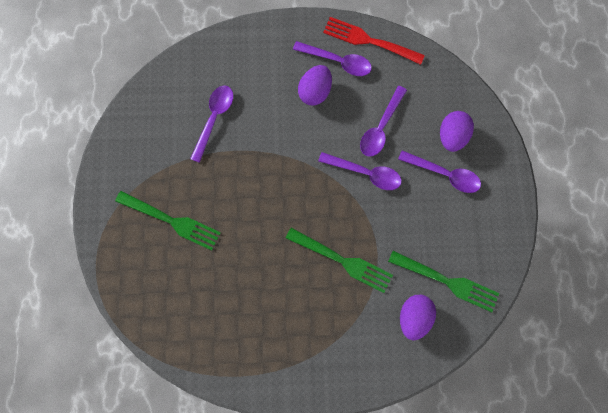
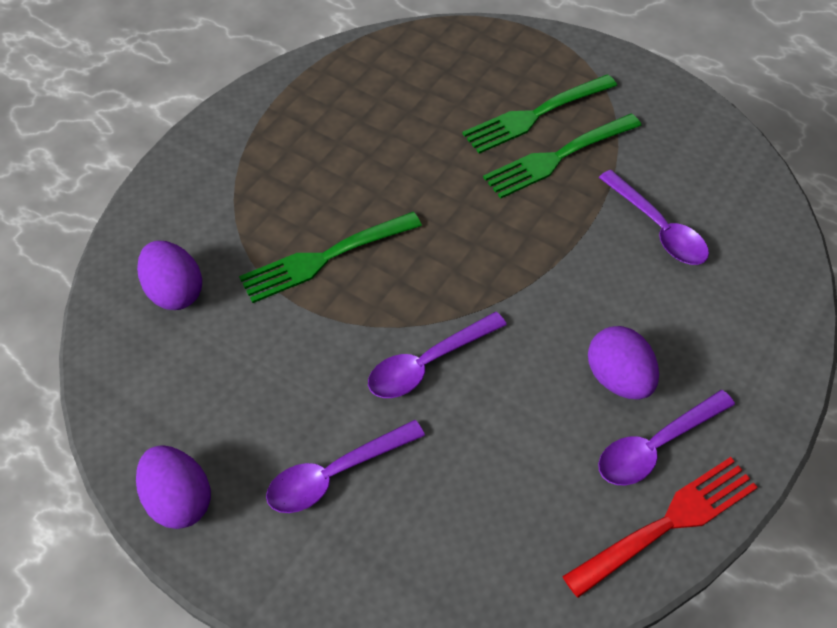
camera: 125 degrees right, 20 degrees down
purple spoon [360,86,407,157] -> none
green fork [388,251,499,312] -> green fork moved to [483,113,642,198]
purple egg [440,111,474,152] -> purple egg moved to [136,445,211,529]

